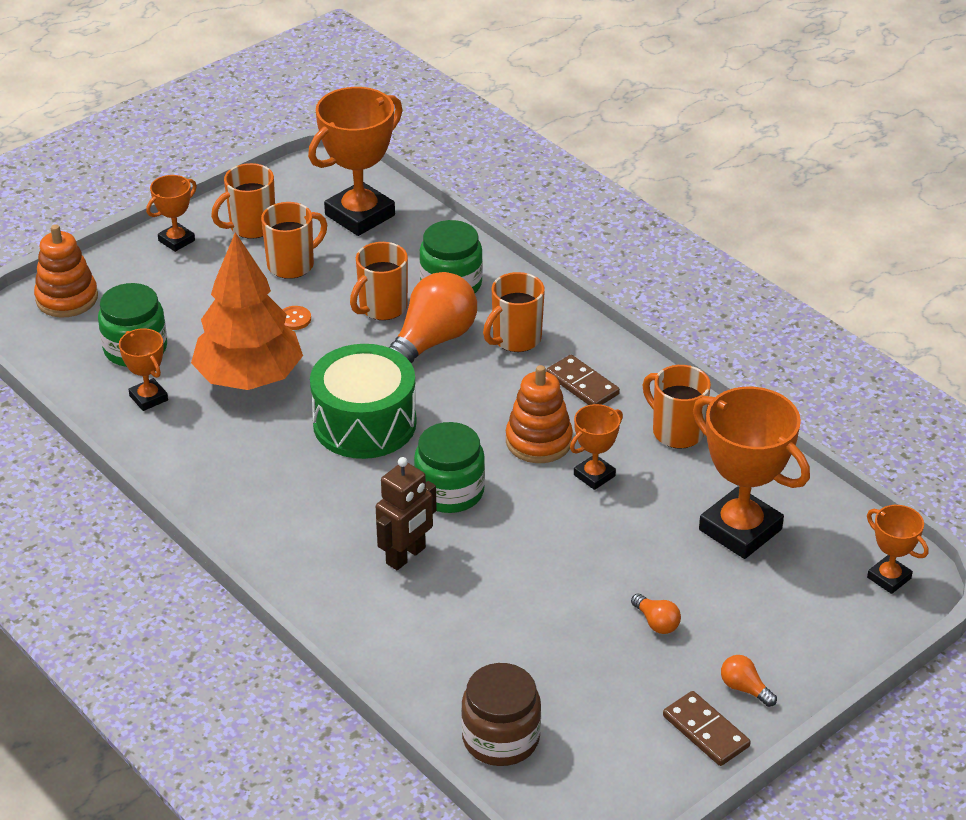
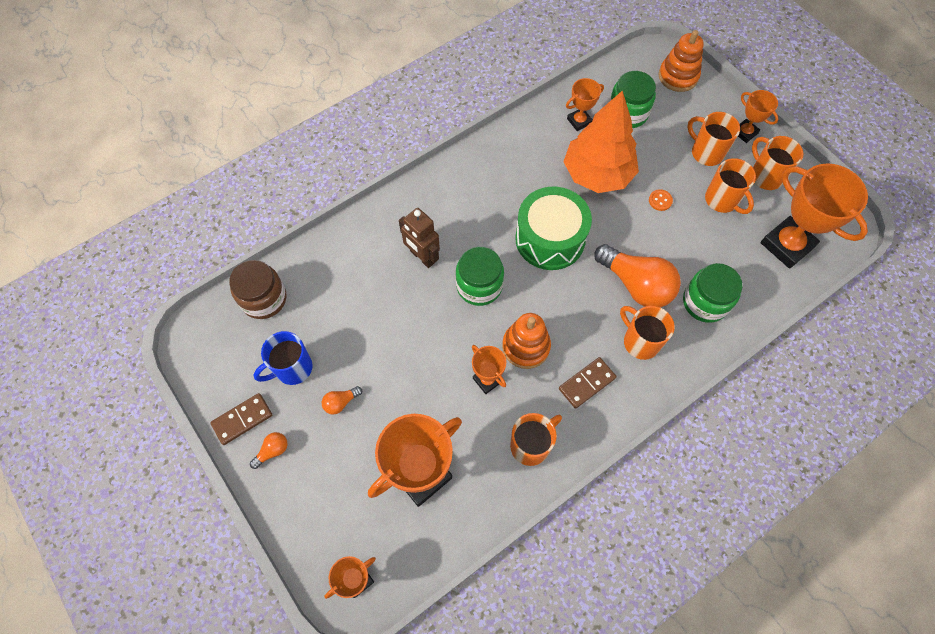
camera: 95 degrees right, 25 degrees up
orange mug [350,242,408,320] -> orange mug moved to [687,112,740,166]
none -> blue mug [253,331,313,385]

